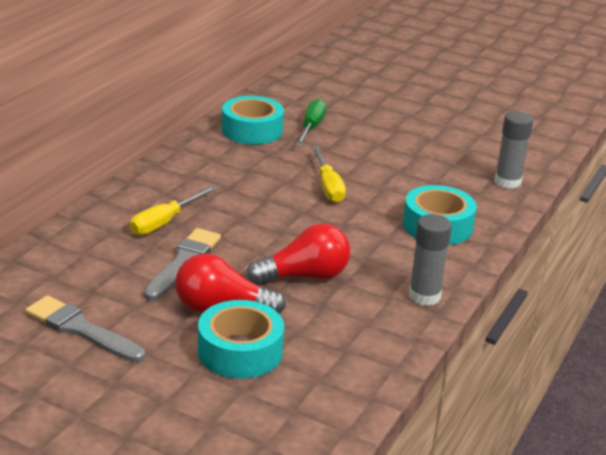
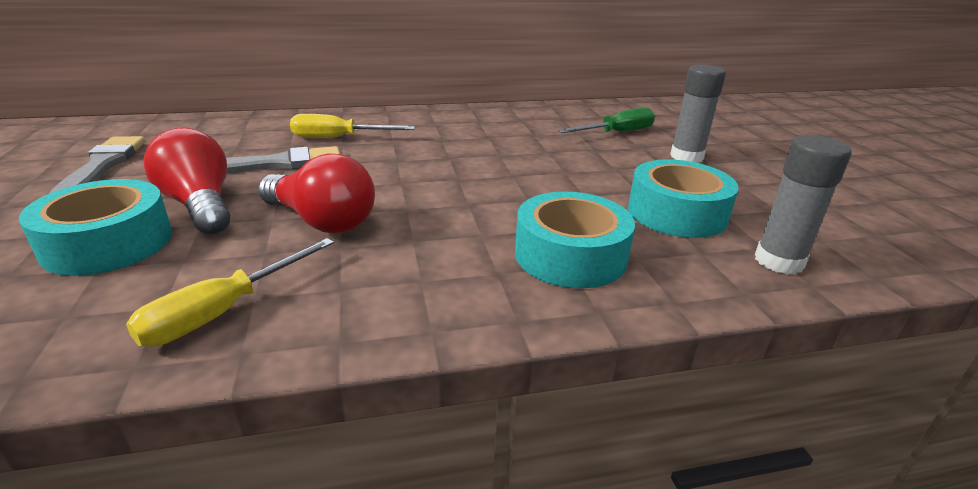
camera: 50 degrees right, 0 degrees up
turquoise tape [222,96,284,145] -> turquoise tape moved to [628,159,738,238]
yellow screwdriver [312,146,346,203] -> yellow screwdriver moved to [126,238,334,347]
grey glue stick [409,214,452,306] -> grey glue stick moved to [670,64,726,163]

